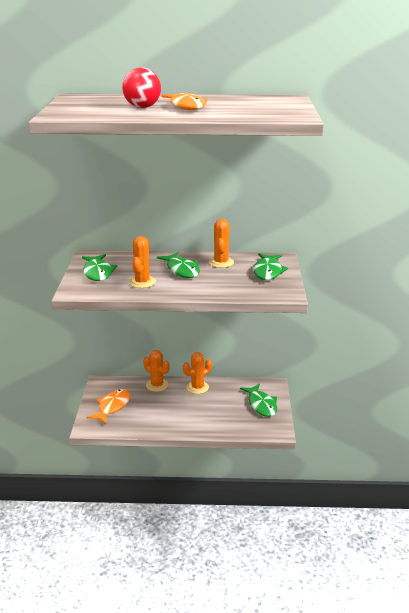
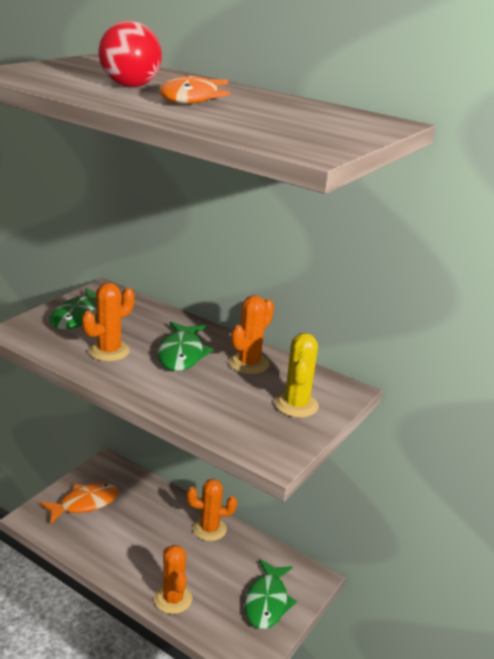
camera: 30 degrees right, 0 degrees up
orange cactus [143,350,170,392] -> orange cactus moved to [154,545,192,614]
green fish [253,253,288,280] -> yellow cactus [275,333,319,418]

